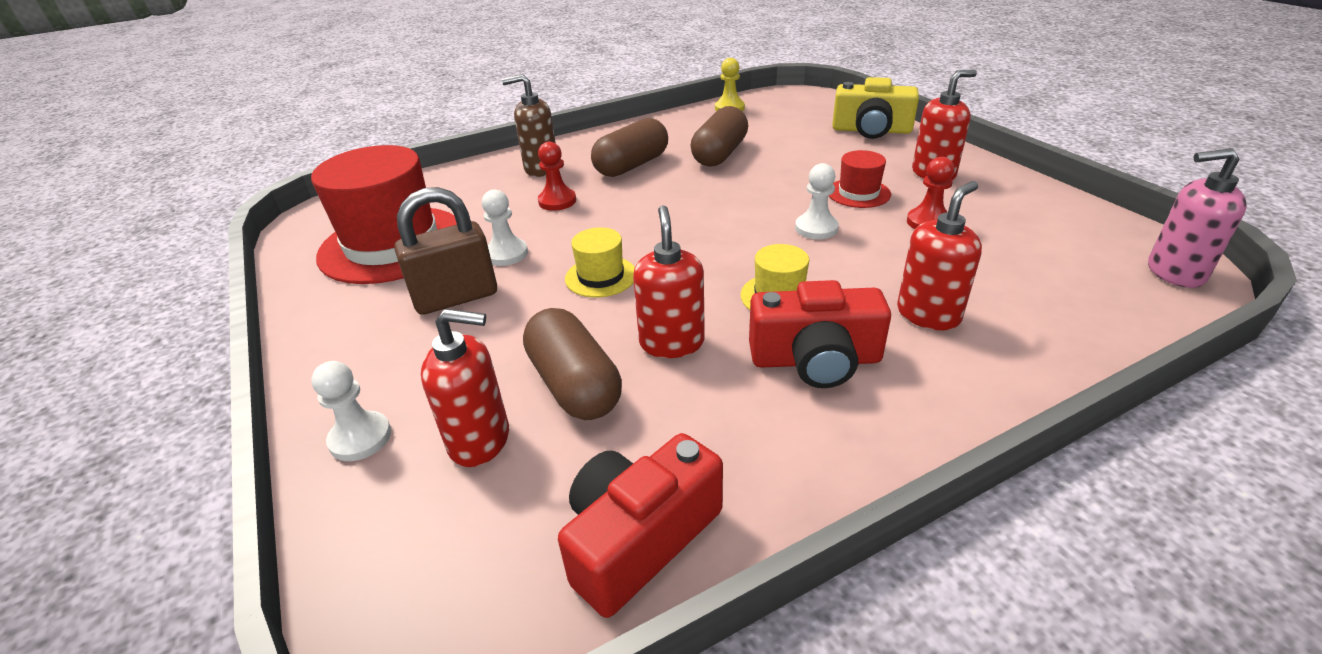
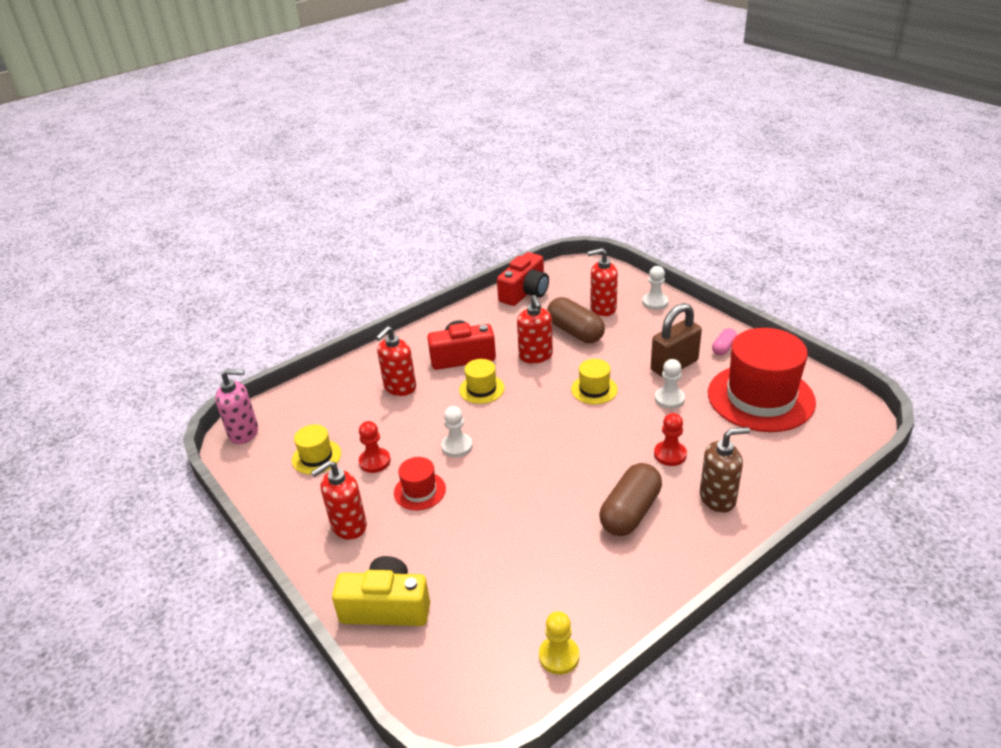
camera: 170 degrees right, 0 degrees up
brown capsule [691,106,748,166] -> none
none -> yellow hat [292,424,341,474]
none -> pink capsule [712,328,737,356]

